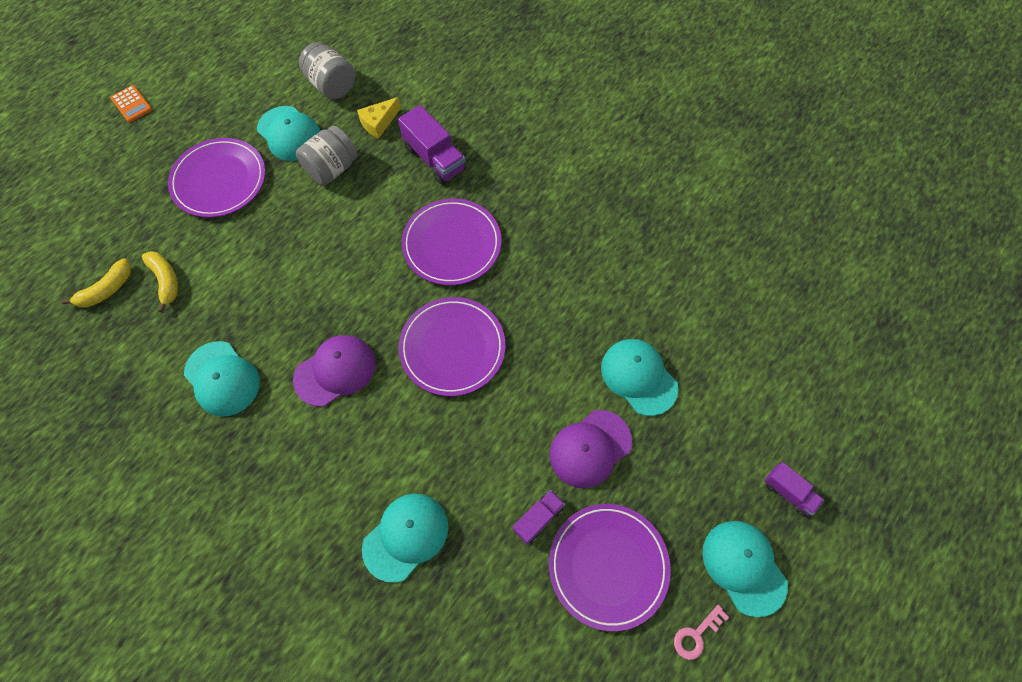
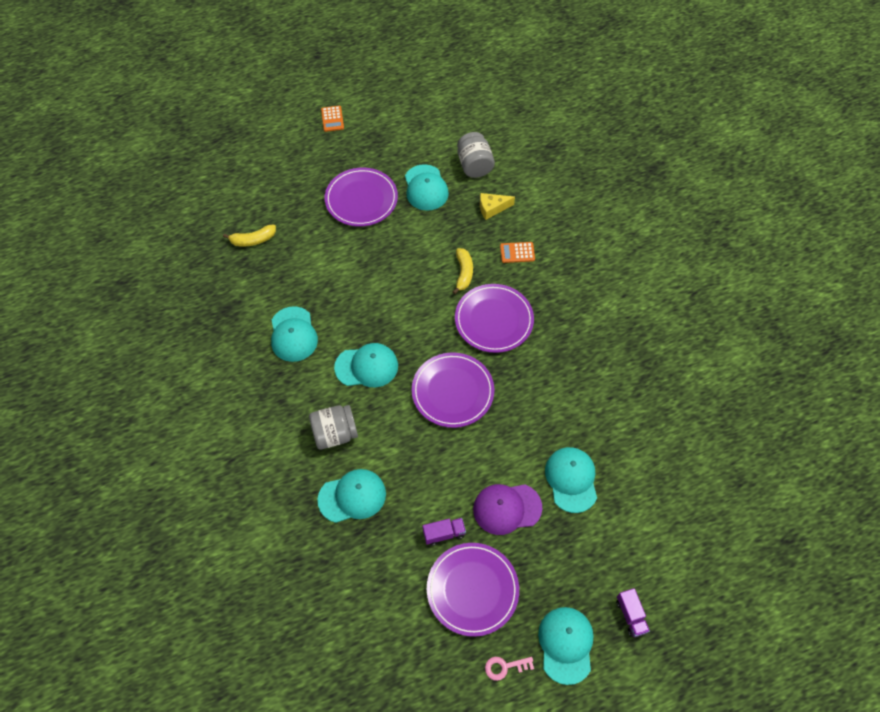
camera: 30 degrees right, 5 degrees down
yellow banana [142,251,178,313] -> yellow banana moved to [453,248,473,294]
purple cap [293,335,376,407] -> turquoise cap [334,343,398,387]
grey jar [296,126,358,186] -> grey jar moved to [309,405,358,450]
purple truck [398,105,466,184] -> orange calculator [500,242,535,263]

